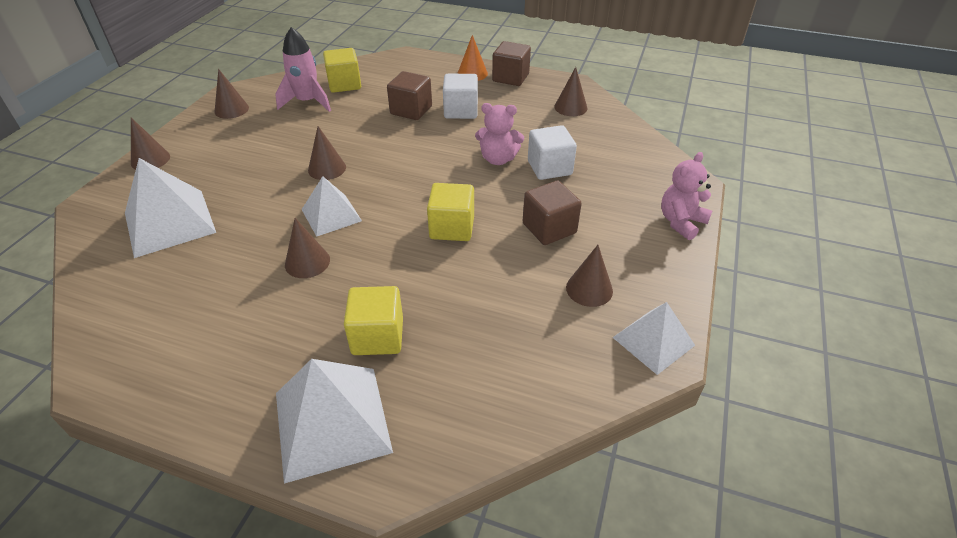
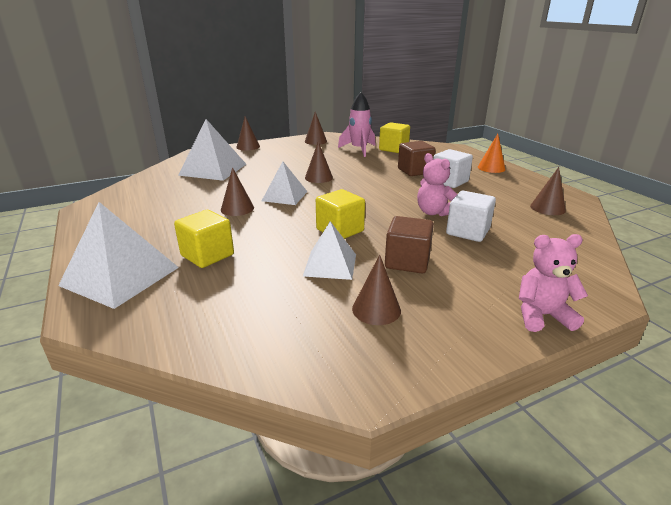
camera: 45 degrees right, 15 degrees down
brown cube [492,41,531,86] -> none
white pyramid [612,302,695,375] -> white pyramid moved to [303,221,356,280]

